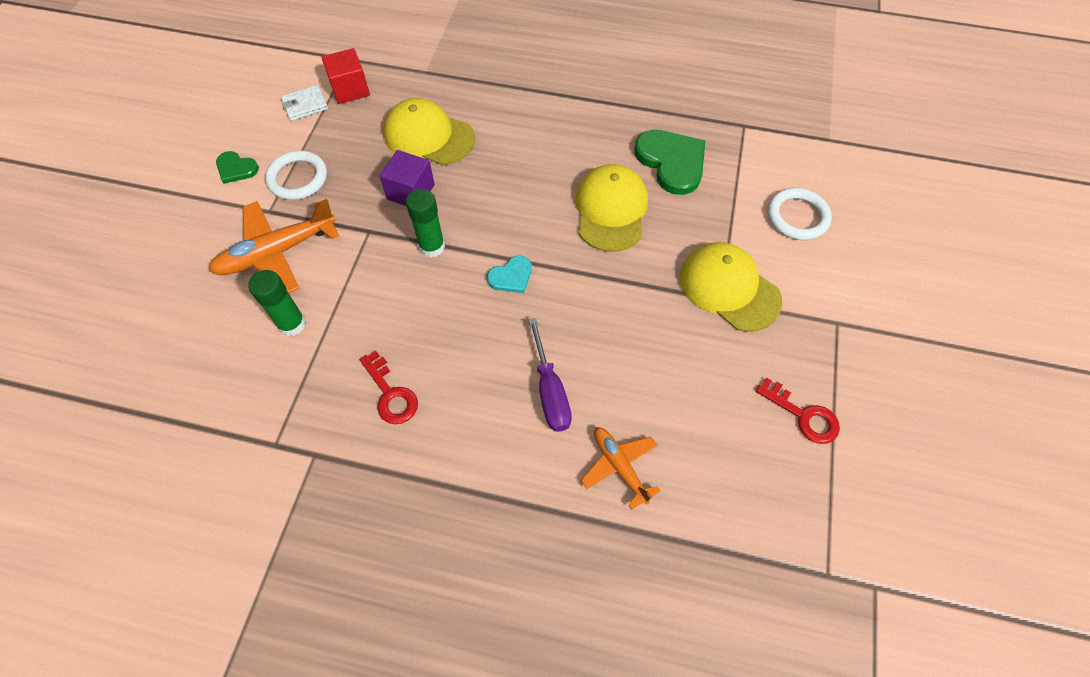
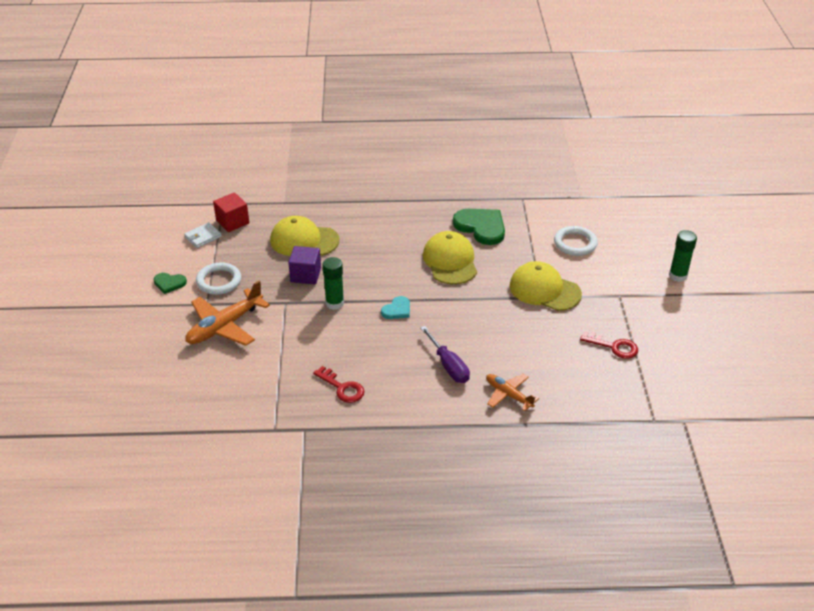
camera: 15 degrees left, 20 degrees down
green glue stick [248,270,306,336] -> green glue stick moved to [669,230,697,282]

